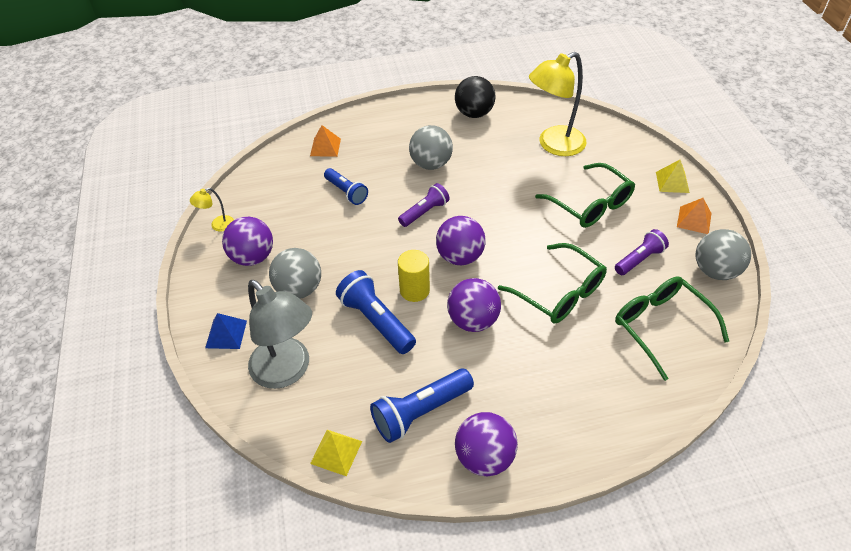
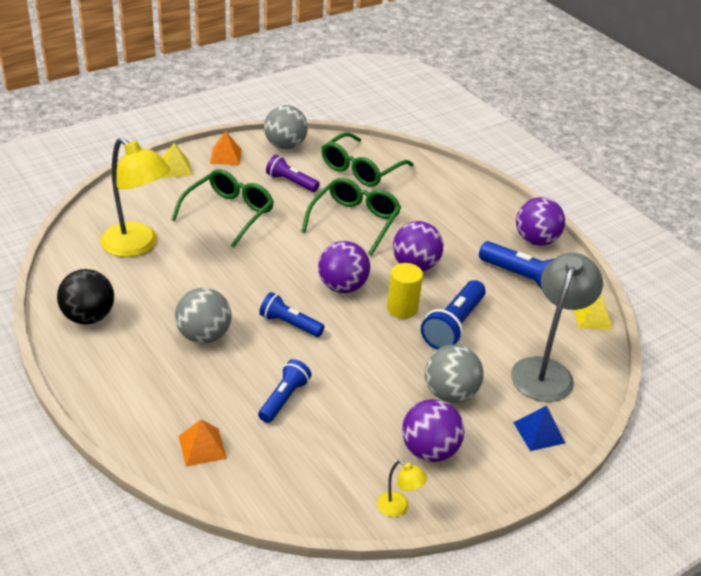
camera: 115 degrees left, 10 degrees down
purple flashlight [398,183,450,227] -> blue flashlight [259,292,325,337]

